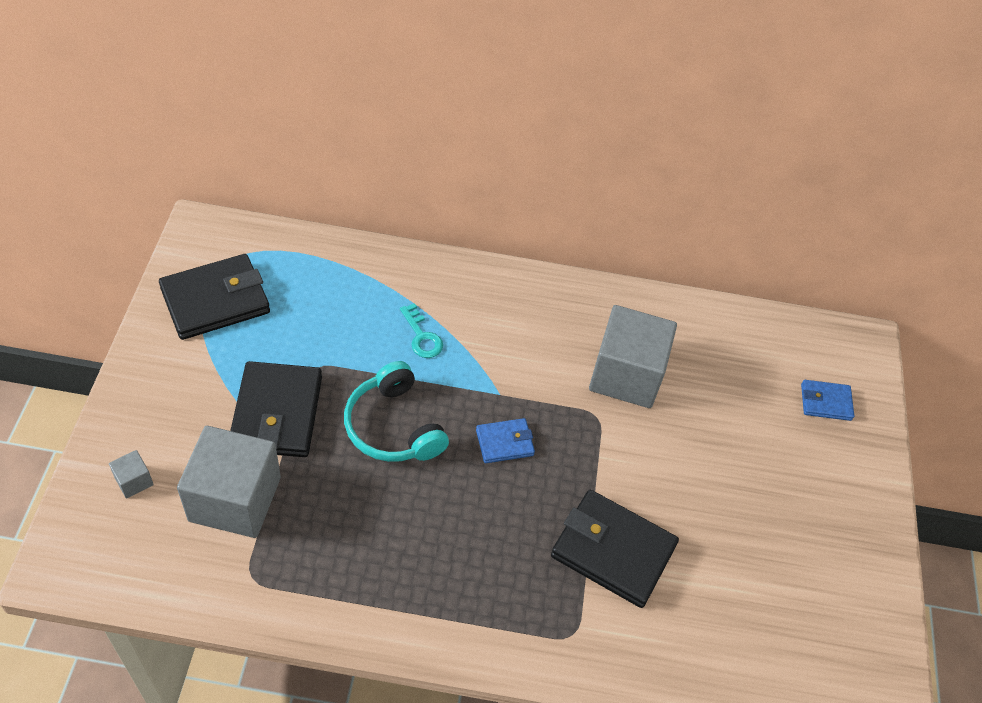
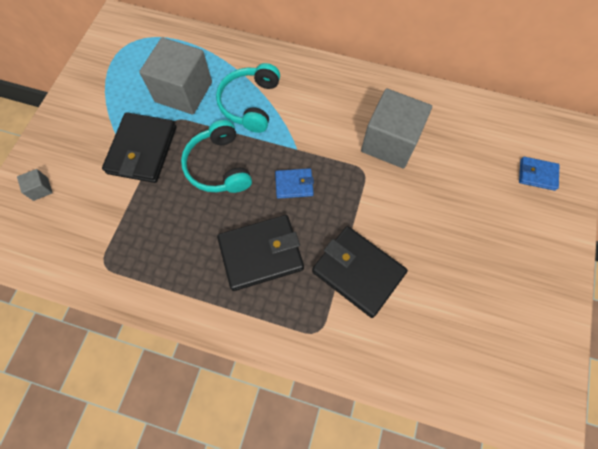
camera: 15 degrees right, 15 degrees up
black wallet [159,254,270,340] -> black wallet moved to [217,215,304,291]
grey cube [177,426,281,538] -> grey cube moved to [139,37,212,115]
turquoise key [400,303,443,358] -> turquoise headphones [216,63,280,133]

